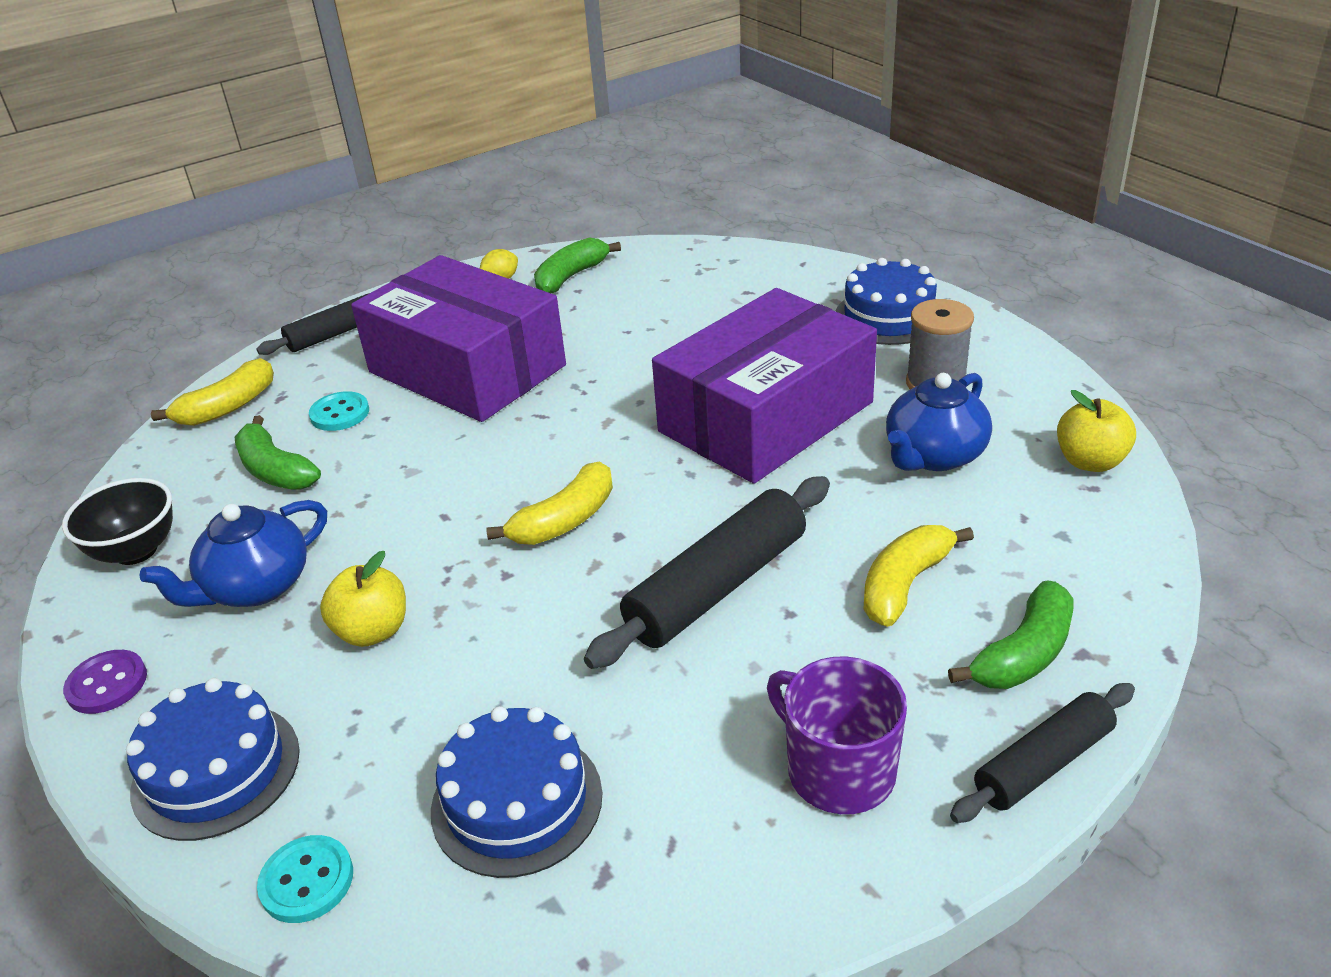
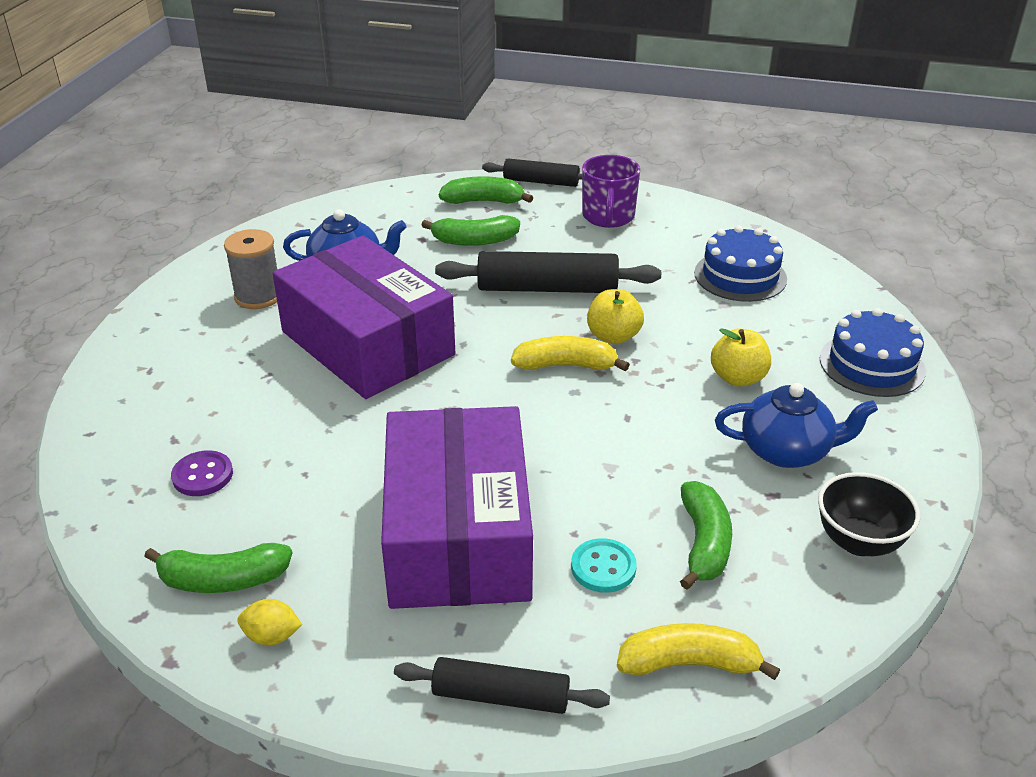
camera: 135 degrees left, 0 degrees up
purple button [63,650,147,714] -> purple button moved to [171,450,233,496]
turquoise button [257,835,353,923] -> none
purple box [652,288,877,484] -> purple box turned 45 degrees clockwise [273,235,455,399]
blue cake [835,258,937,345] -> none
yellow banana [864,525,974,627] -> green banana [421,215,520,246]
yellow apple [1057,390,1136,472] -> yellow apple moved to [587,289,644,344]

